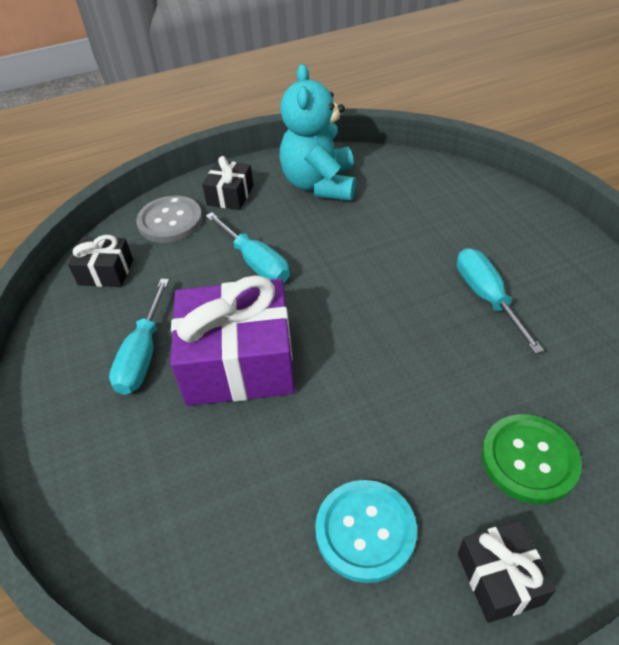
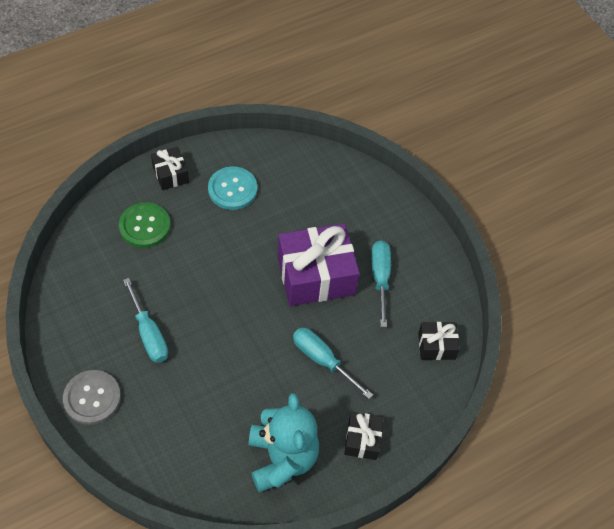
camera: 165 degrees right, 10 degrees up
grey button [136,196,203,243] -> grey button moved to [63,370,121,425]

